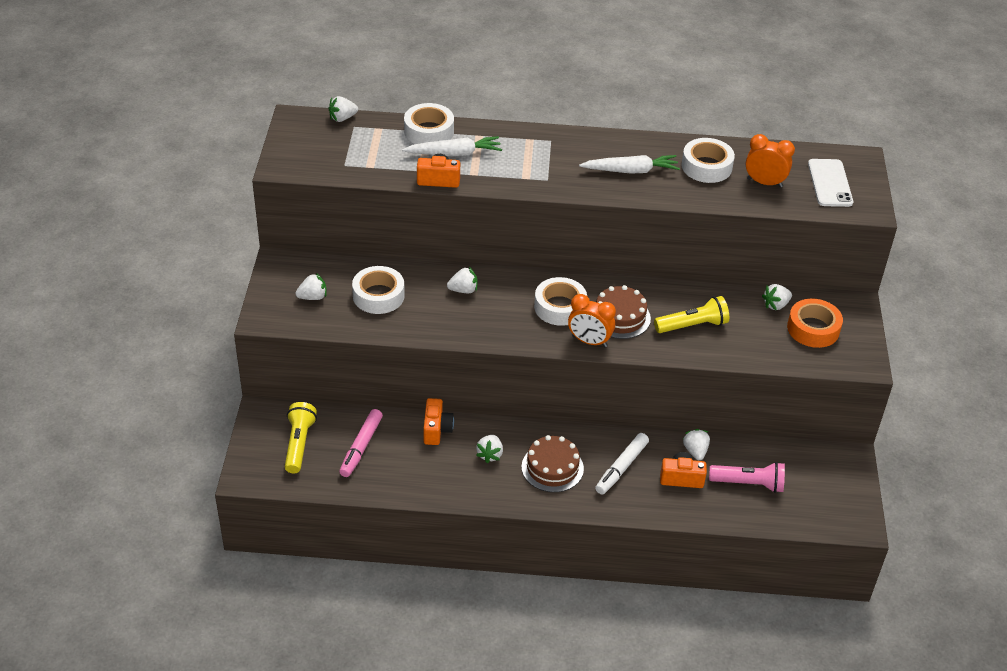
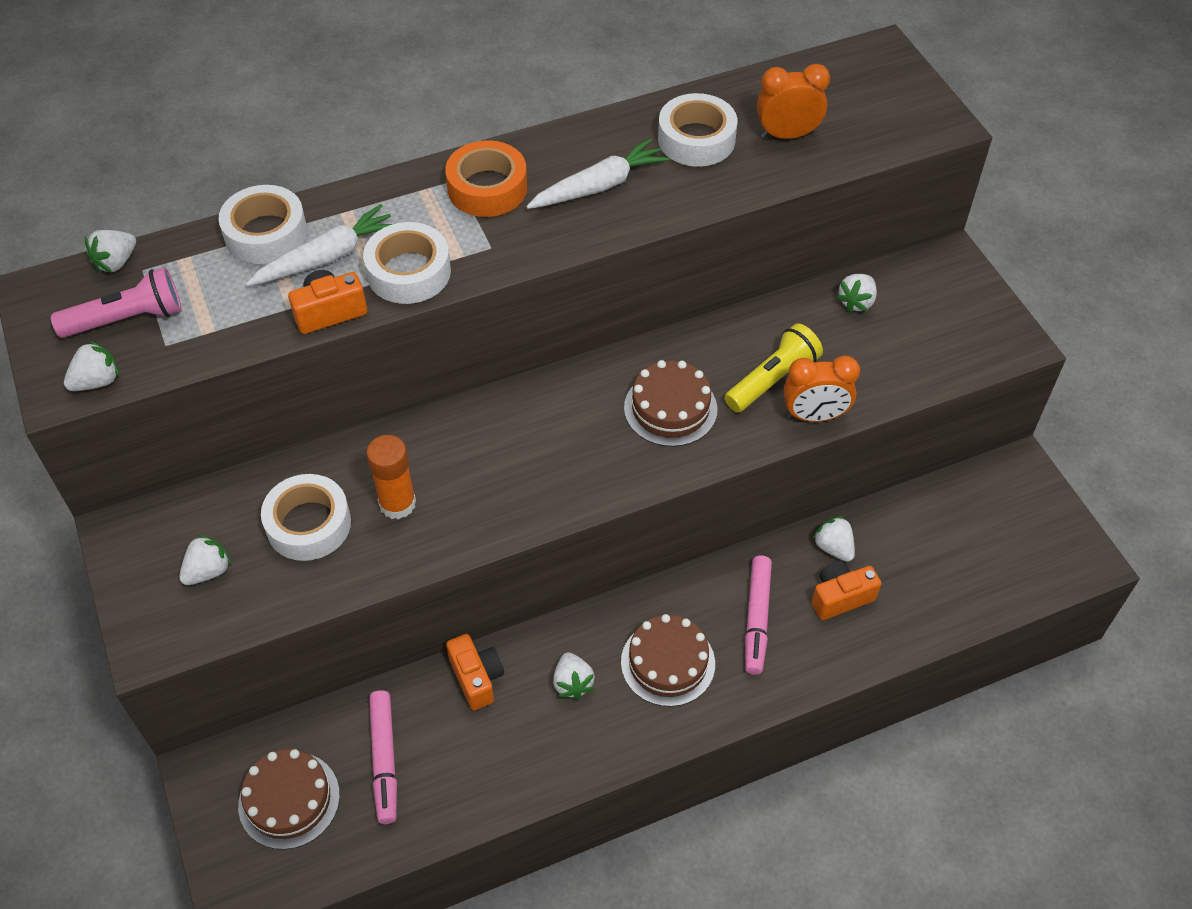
camera: 25 degrees left, 10 degrees up
yellow flashlight [285,402,317,473] -> brown cake [238,749,340,850]
white strawberry [447,267,478,293] -> white strawberry moved to [64,340,119,391]
white tape [534,277,587,326] -> white tape moved to [363,222,451,304]
orange clock [568,294,616,347] -> orange clock moved to [784,356,860,422]
white marker [595,433,649,495] -> pink marker [745,556,772,675]
pink flashlight [709,462,785,493] -> pink flashlight moved to [51,267,182,338]
orange tape [787,299,843,348] -> orange tape moved to [445,140,527,217]
white phone [808,159,853,207] -> none
none -> orange glue stick [366,435,416,519]

